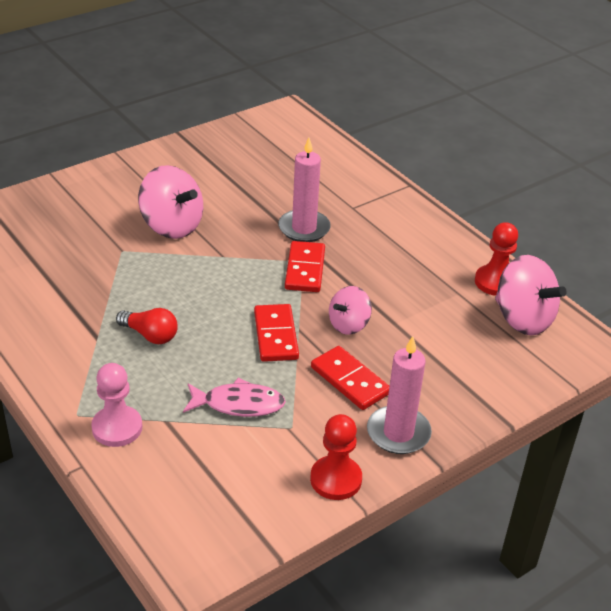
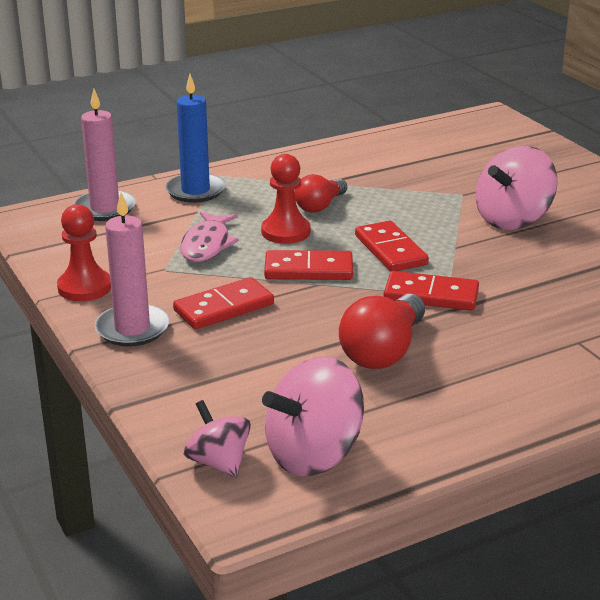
camera: 100 degrees right, 10 degrees down
pink pawn [91,363,142,447] -> blue candle [165,74,226,203]
pink candle [278,138,331,242] -> pink candle moved to [73,89,136,221]
pink spinning top [329,286,372,335] -> pink spinning top moved to [183,400,251,478]
red pawn [475,222,518,296] -> red pawn moved to [261,154,310,244]
none -> red light bulb [339,294,425,369]
none -> red domino [355,221,429,272]

